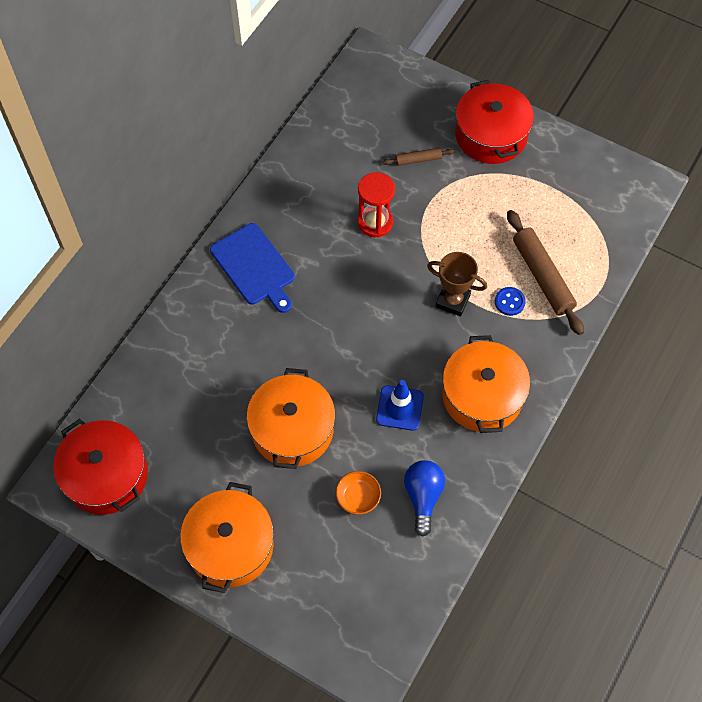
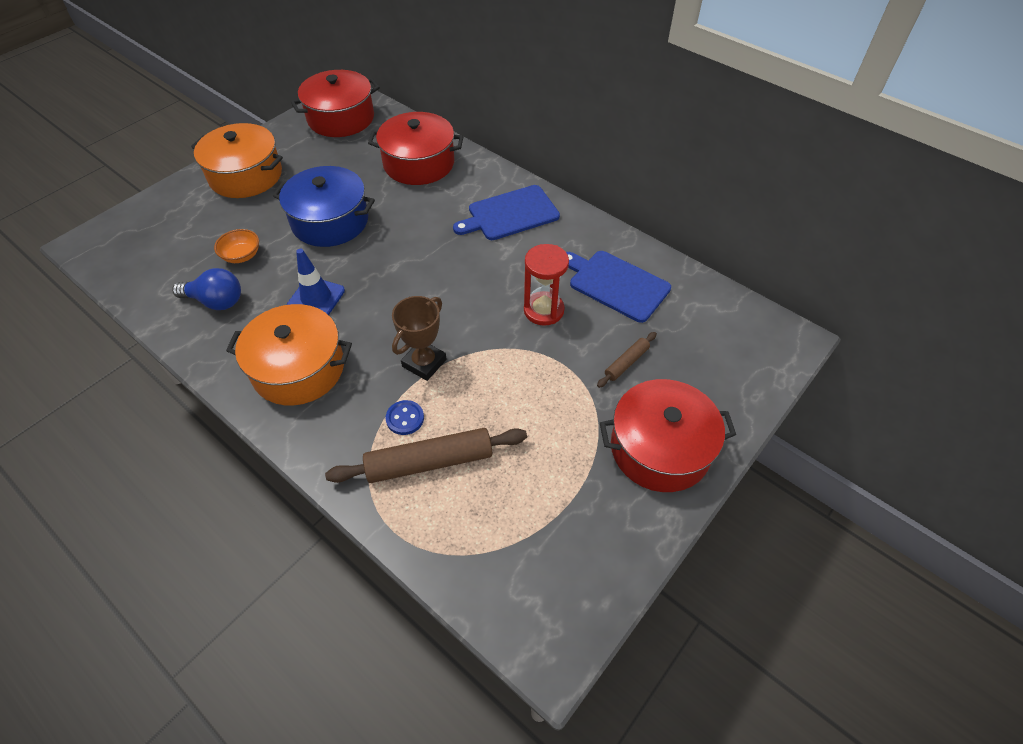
camera: 100 degrees right, 10 degrees down
orange pot [246,368,335,469] -> blue pot [273,166,375,247]
brown rolling pin [382,148,455,166] -> brown rolling pin turned 45 degrees clockwise [597,332,657,388]
none -> red pot [368,112,464,185]
none -> blue cutting board [566,251,671,323]

